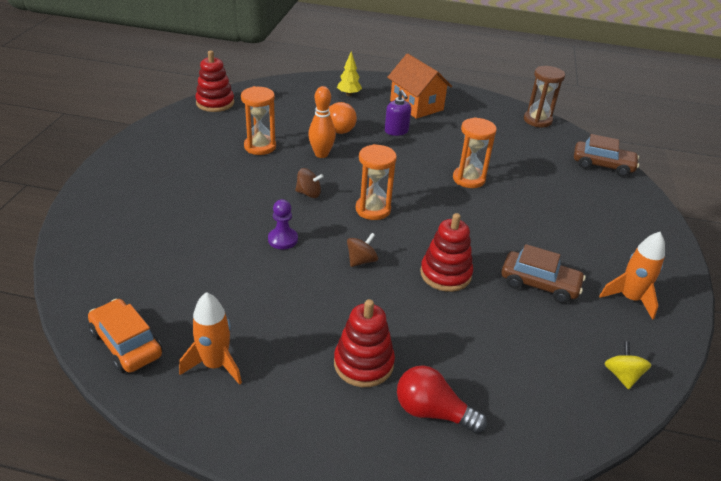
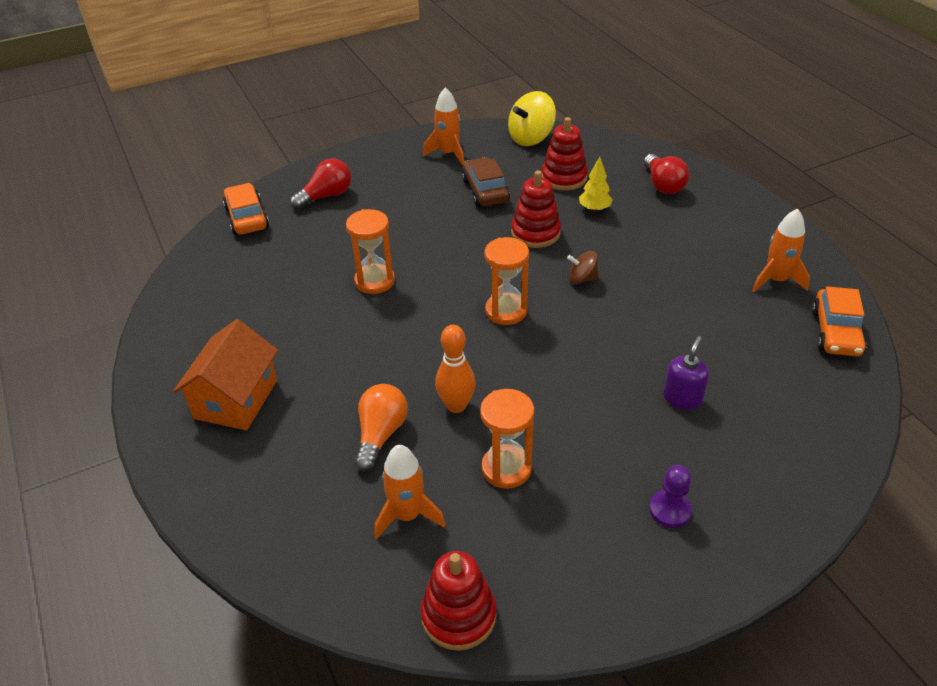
camera: 125 degrees left, 5 degrees up
purple pawn [268,199,298,249] -> purple pawn moved to [649,465,692,528]
brown spinning top [295,168,324,198] -> none
red stacking toy [334,299,395,387] -> red stacking toy moved to [541,117,588,191]
yellow tree [337,51,362,96] -> yellow tree moved to [579,157,613,212]
purple soap dispenser [385,90,411,136] -> purple soap dispenser moved to [663,336,709,410]
brown hourglass [524,66,565,127] -> none
brown car [574,134,639,177] -> orange car [223,183,269,235]
yellow spinning top [604,341,651,389] -> yellow spinning top [508,91,556,146], size x1.77
none -> red light bulb [290,158,351,210]
none -> orange rocket [374,445,445,539]

